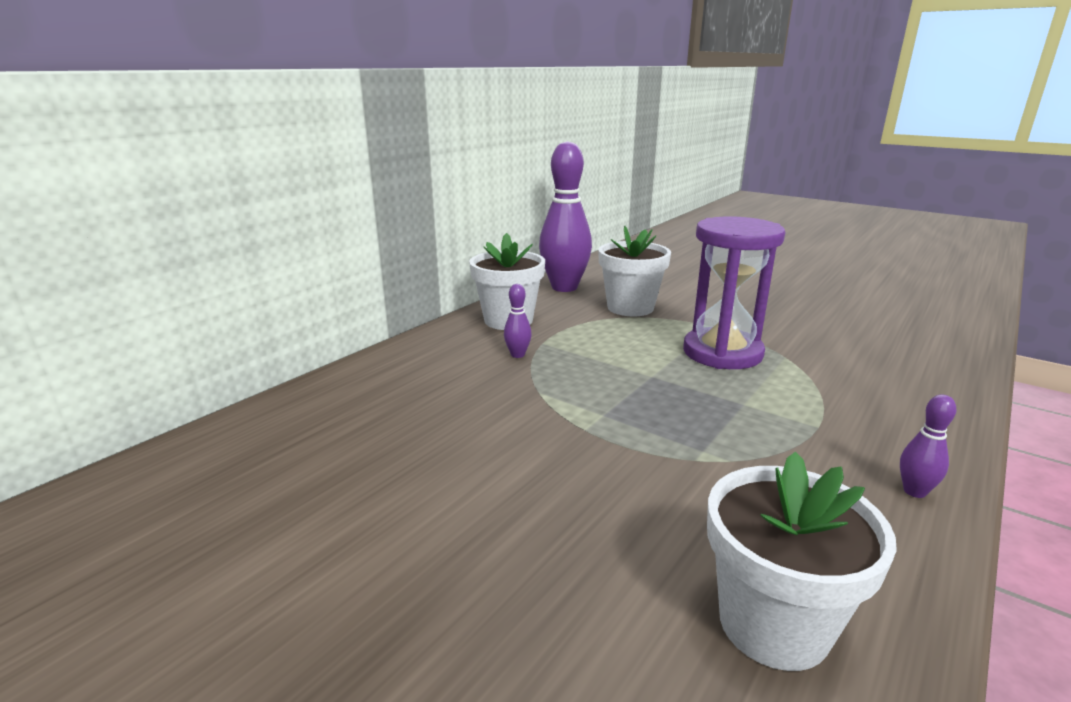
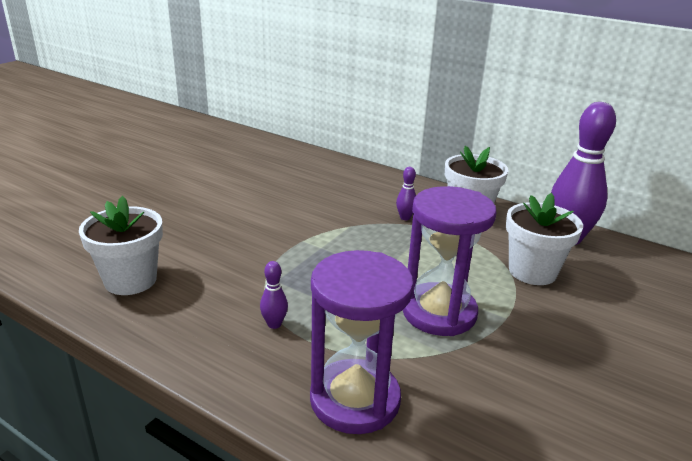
camera: 85 degrees right, 5 degrees up
purple bowling pin [900,394,956,498] -> purple bowling pin moved to [260,261,288,329]
none -> purple hourglass [310,250,414,434]

